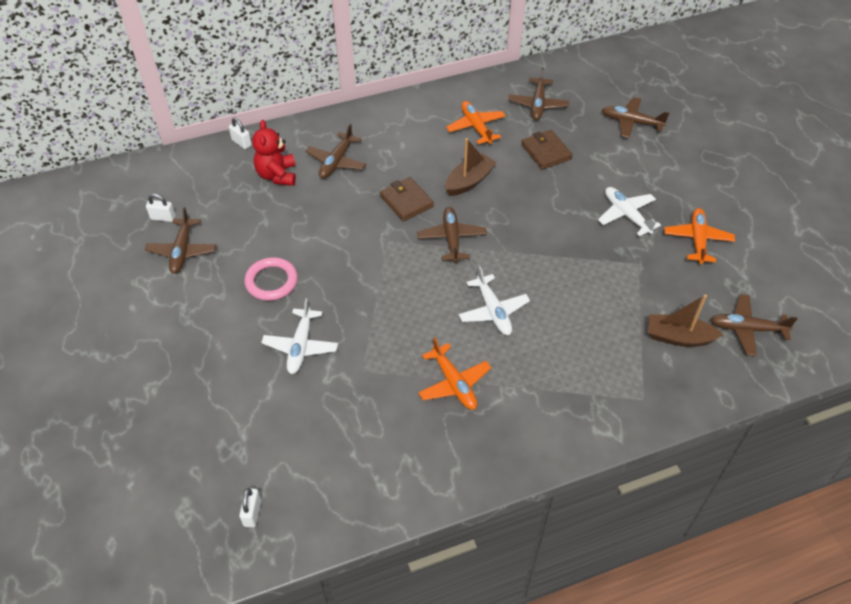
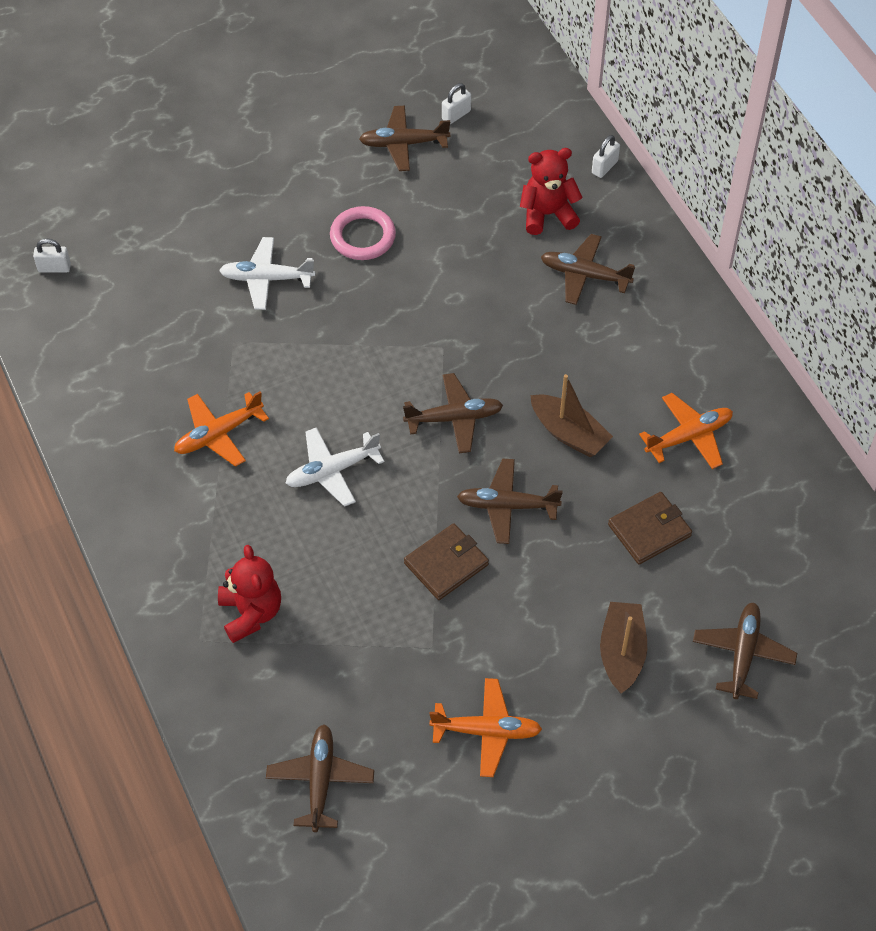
camera: 85 degrees right, 5 degrees up
white padlock [146,194,176,222] -> white padlock turned 45 degrees clockwise [442,83,471,124]
brown wallet [380,177,434,221] -> brown wallet moved to [404,523,489,600]
brown plane [508,67,569,120] -> brown plane moved to [457,459,563,544]
white plane [598,187,661,236] -> none
brown boat [648,294,723,347] -> brown boat moved to [600,602,647,694]
none -> red teddy bear [218,545,281,643]

